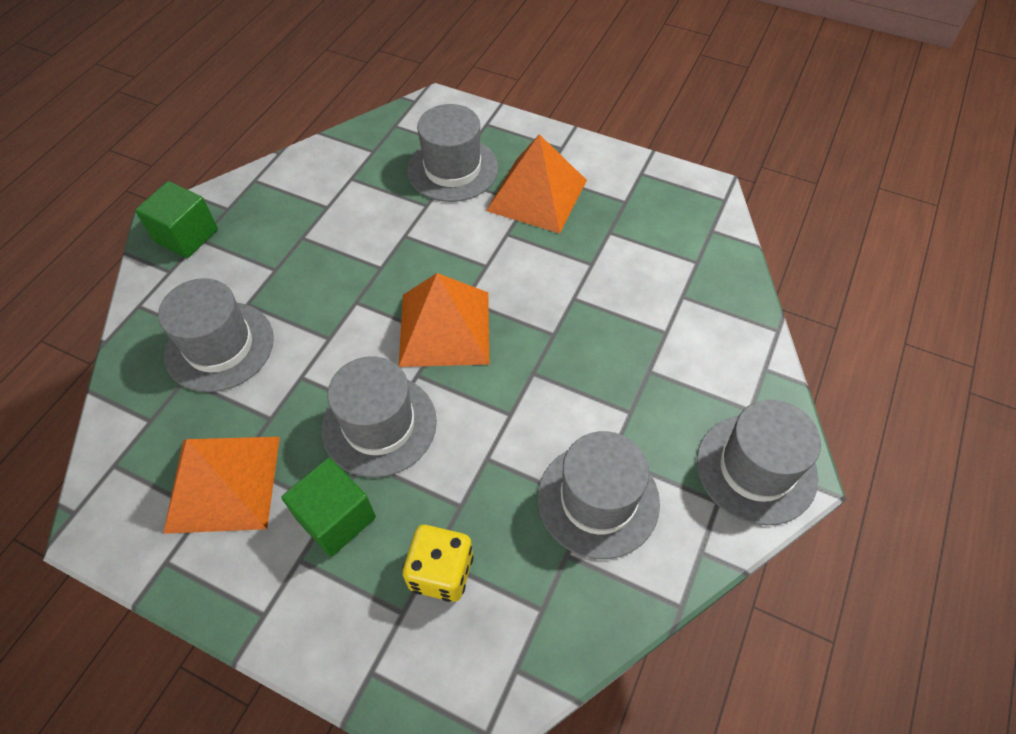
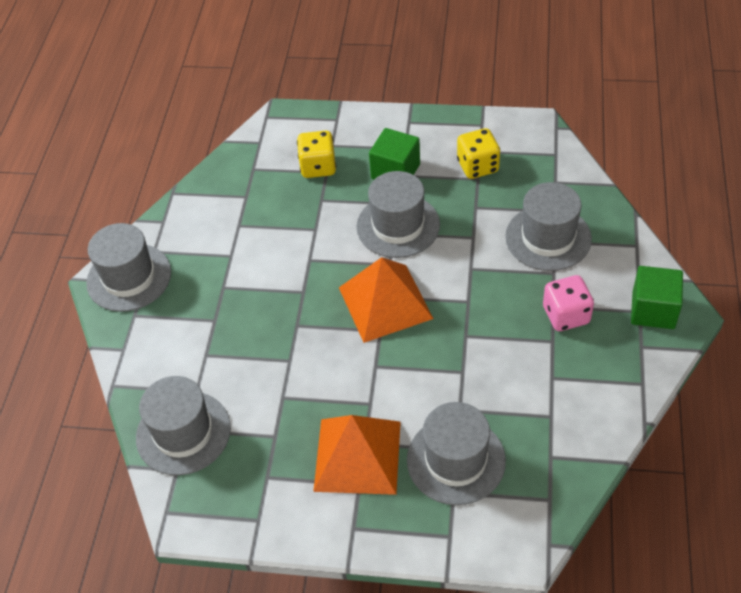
camera: 165 degrees right, 5 degrees down
orange pyramid [163,437,280,534] -> yellow dice [457,128,500,179]
grey hat [538,431,660,559] -> grey hat moved to [136,376,231,475]
none -> pink dice [543,275,594,331]

